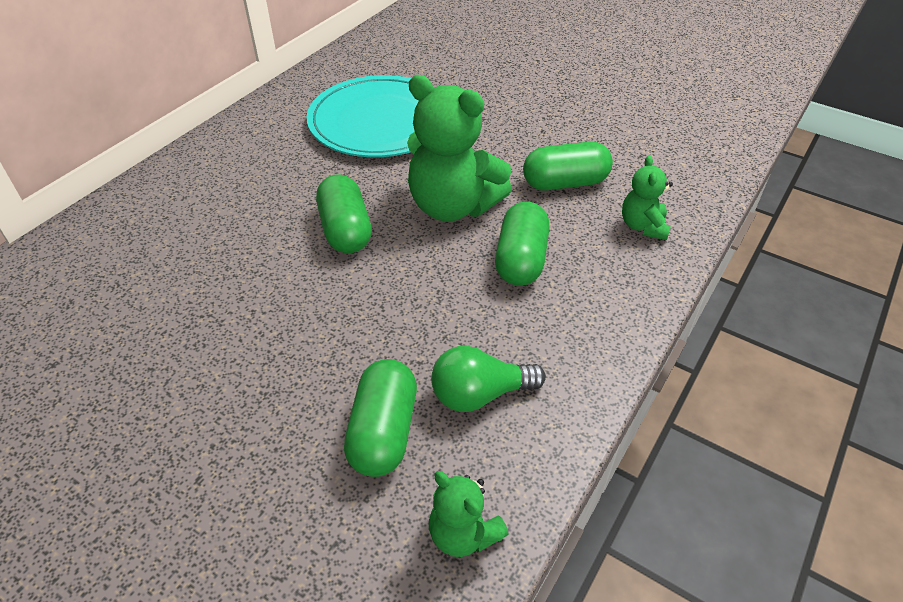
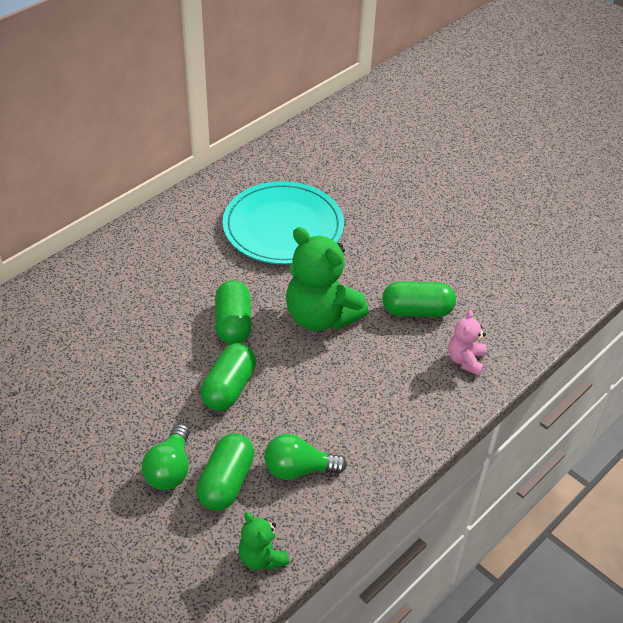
camera: 10 degrees right, 0 degrees up
green capsule [495,202,550,286] -> green capsule moved to [200,343,256,411]
green teddy bear [622,155,673,240] -> pink teddy bear [448,310,486,376]
none -> green light bulb [142,424,190,490]

